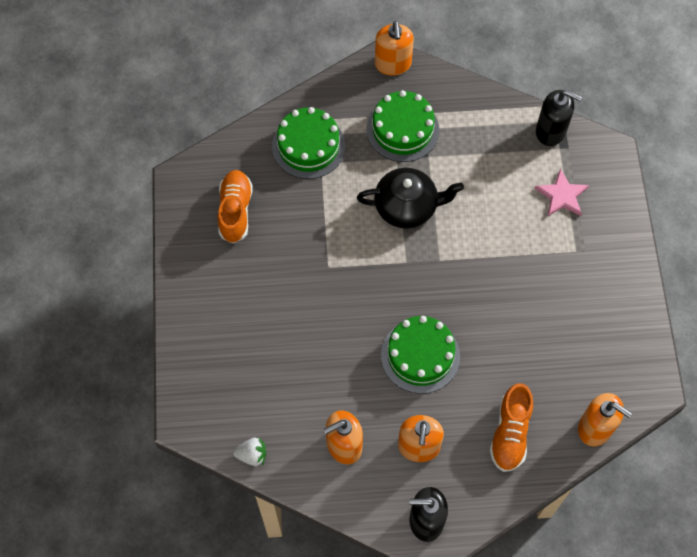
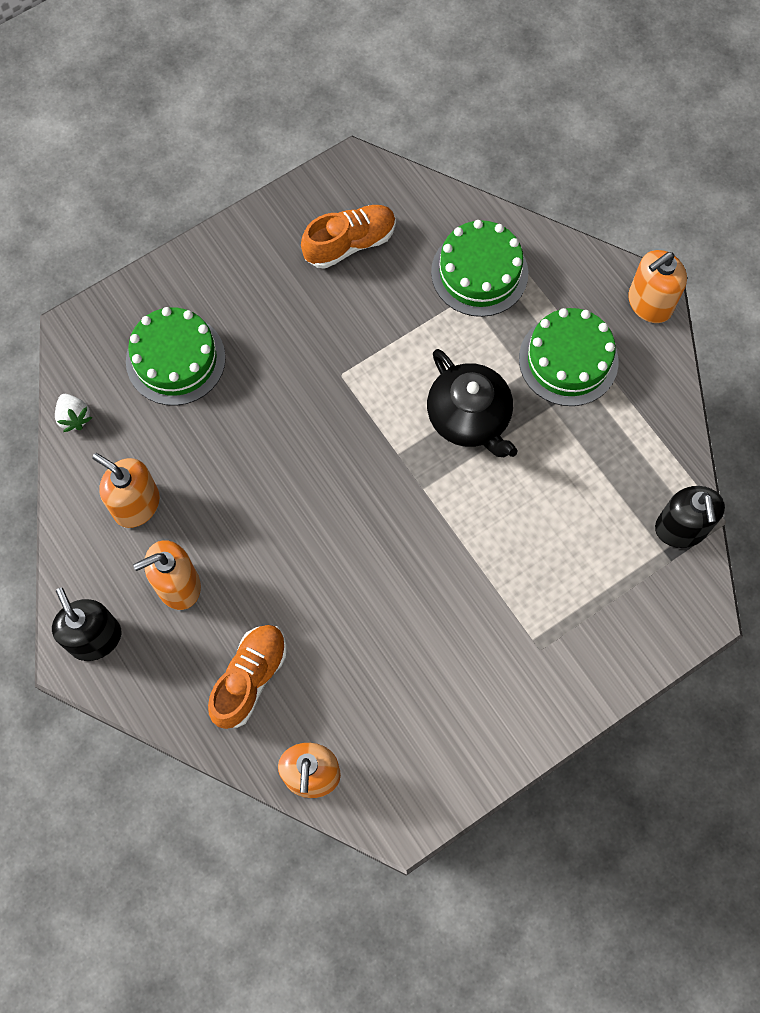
camera: 60 degrees right, 5 degrees up
green cake [381,316,460,394] -> green cake moved to [126,307,226,406]
orange shoe [490,383,533,472] -> orange shoe turned 135 degrees clockwise [208,625,287,729]
pink star [535,168,589,217] -> none

